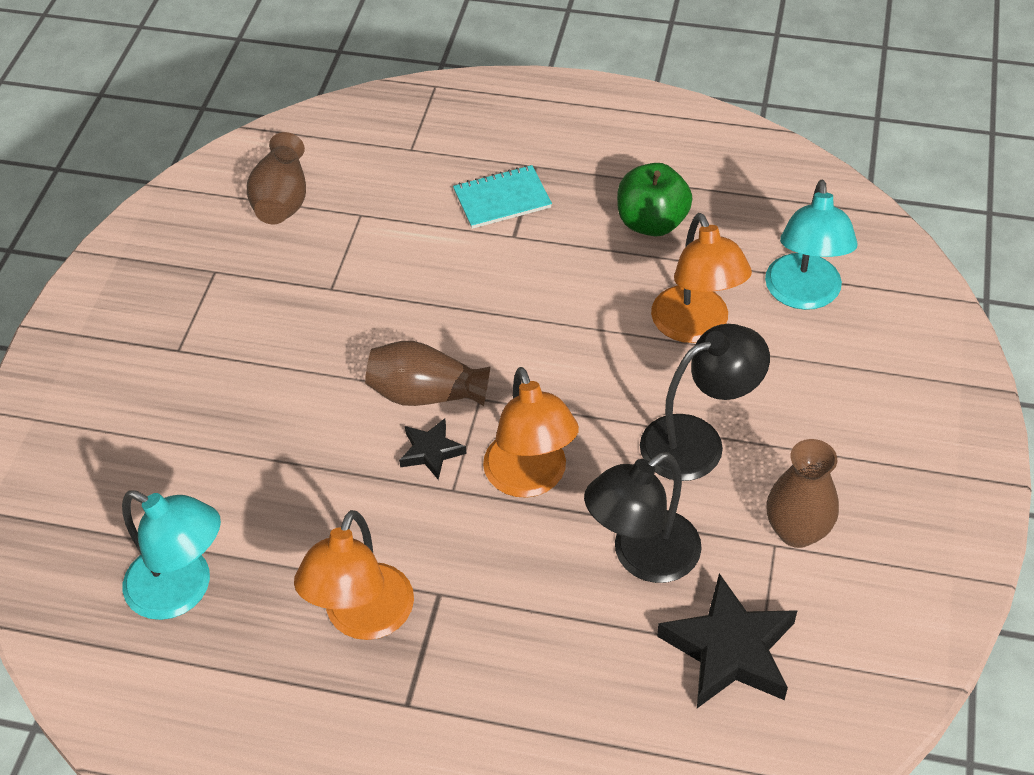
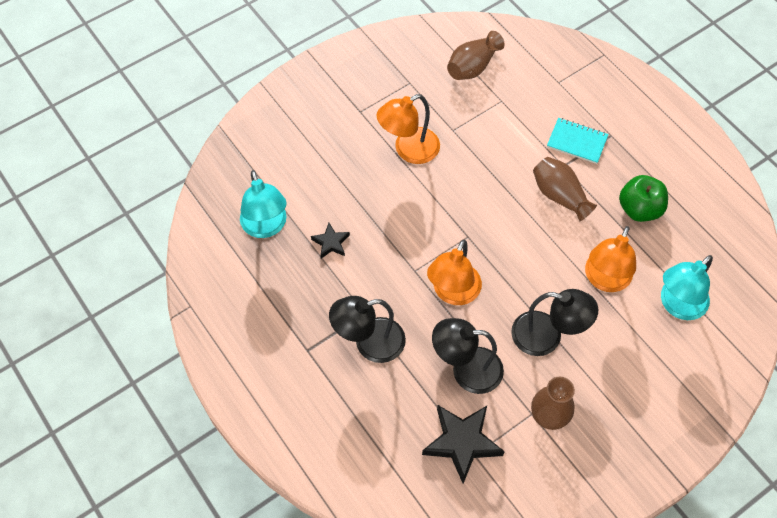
camera: 40 degrees right, 10 degrees up
orange lamp [294,510,414,640] -> orange lamp moved to [377,94,440,164]
brown vase [365,341,491,406] -> brown vase moved to [533,157,597,221]
black star [399,418,467,480] -> black star moved to [311,223,350,258]
none -> black lamp [329,296,406,363]

